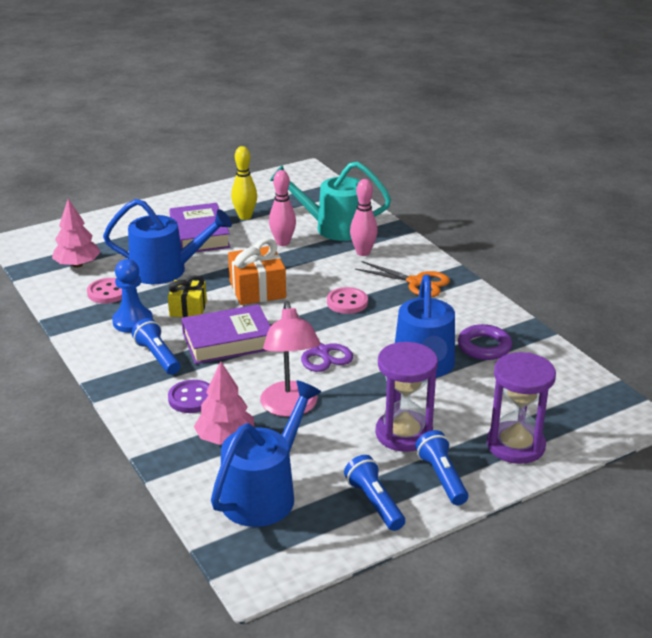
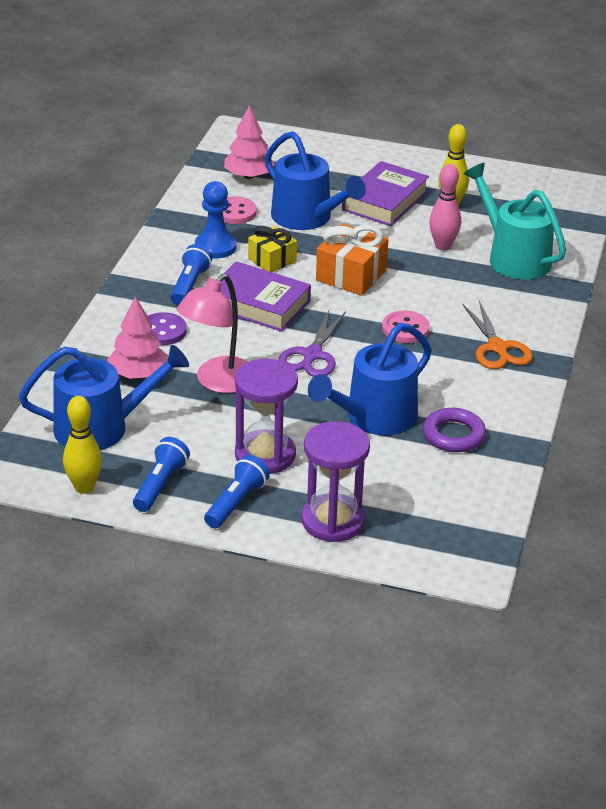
camera: 45 degrees right, 5 degrees up
pink bowling pin [350,179,378,256] -> none
none -> yellow bowling pin [63,396,102,494]

